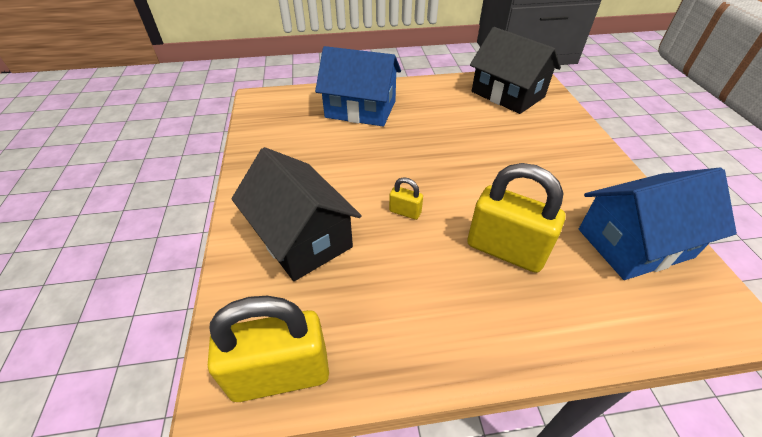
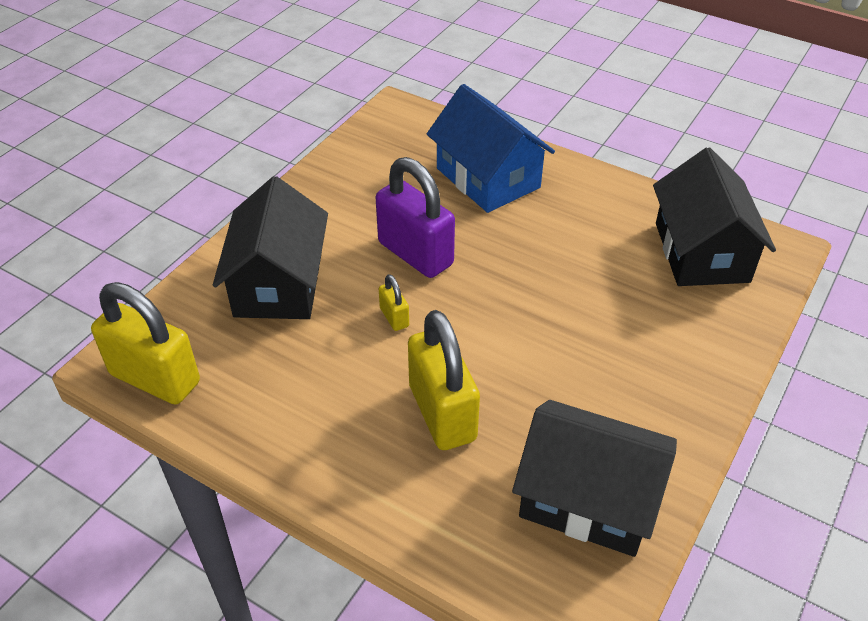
camera: 40 degrees right, 0 degrees up
blue house [579,168,737,280] -> black house [512,400,677,557]
none -> purple padlock [375,157,455,278]

